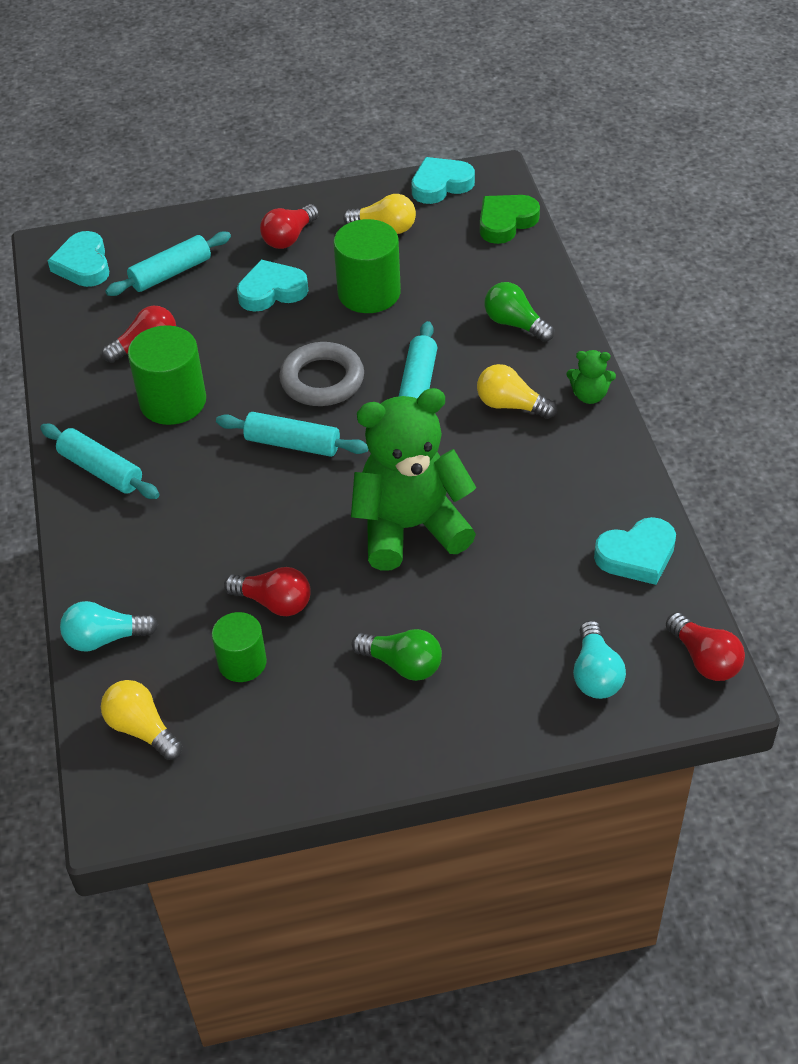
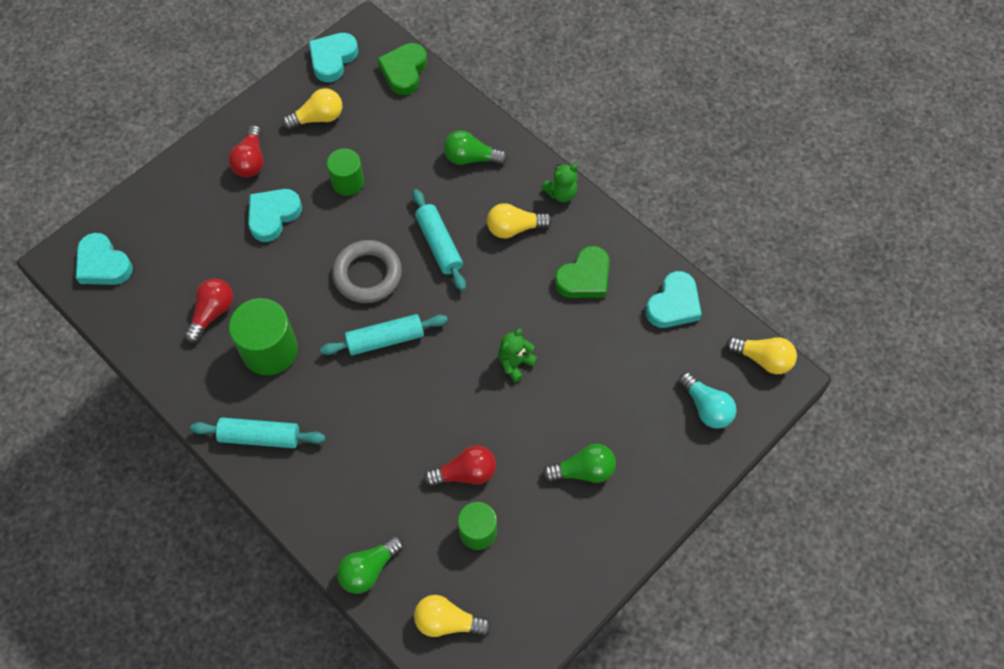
camera: 35 degrees left, 15 degrees up
turquoise light bulb [60,601,158,651] -> green light bulb [337,535,403,594]
turquoise rolling pin [105,231,231,296] -> none
green cylinder [333,219,401,313] -> green cylinder [327,148,364,196], size x0.63
green teddy bear [351,388,476,571] -> green teddy bear [498,328,537,382], size x0.42
red light bulb [666,612,745,681] -> yellow light bulb [726,336,797,374]
none -> green heart [554,246,610,298]

